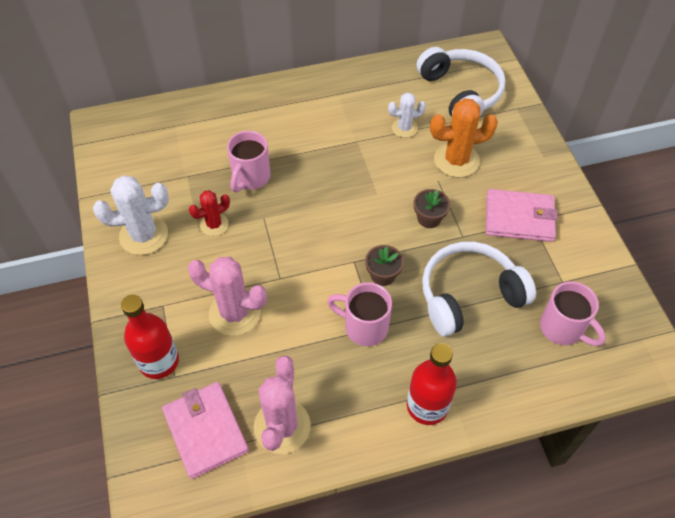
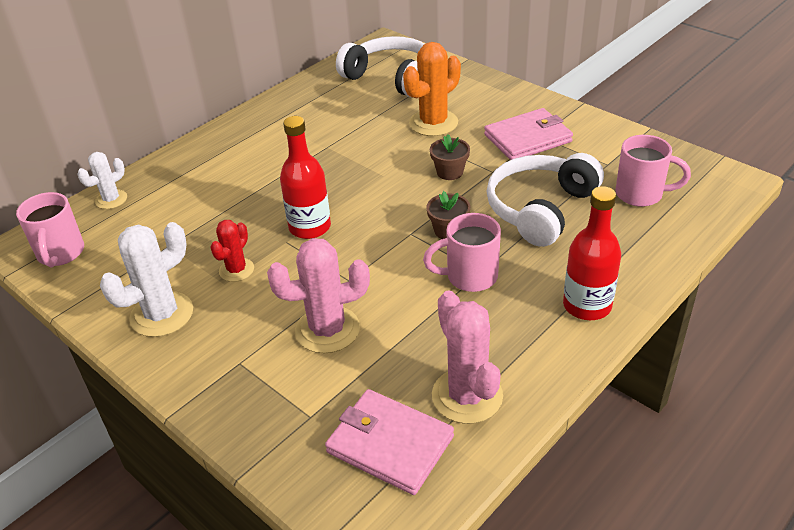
camera: 30 degrees left, 15 degrees down
red bottle [121,295,179,379] -> red bottle moved to [280,116,331,239]
pink mug [227,131,271,192] -> pink mug moved to [16,192,84,268]
white cactus [388,92,426,138] -> white cactus moved to [77,152,127,209]

